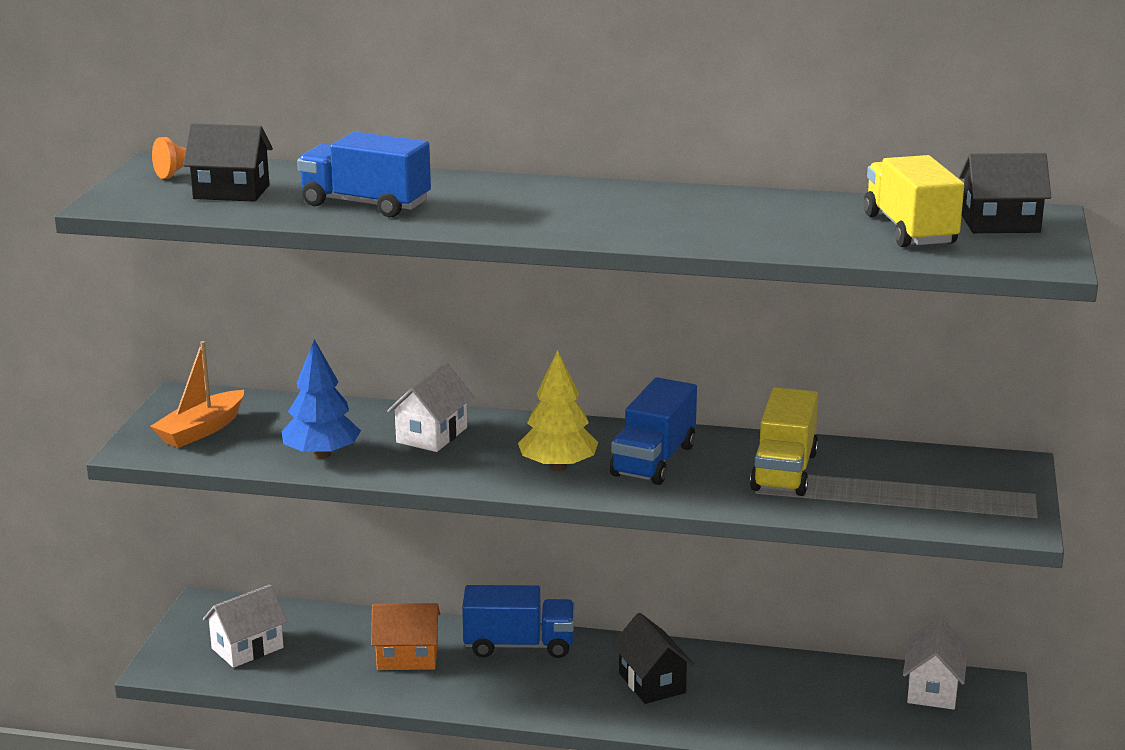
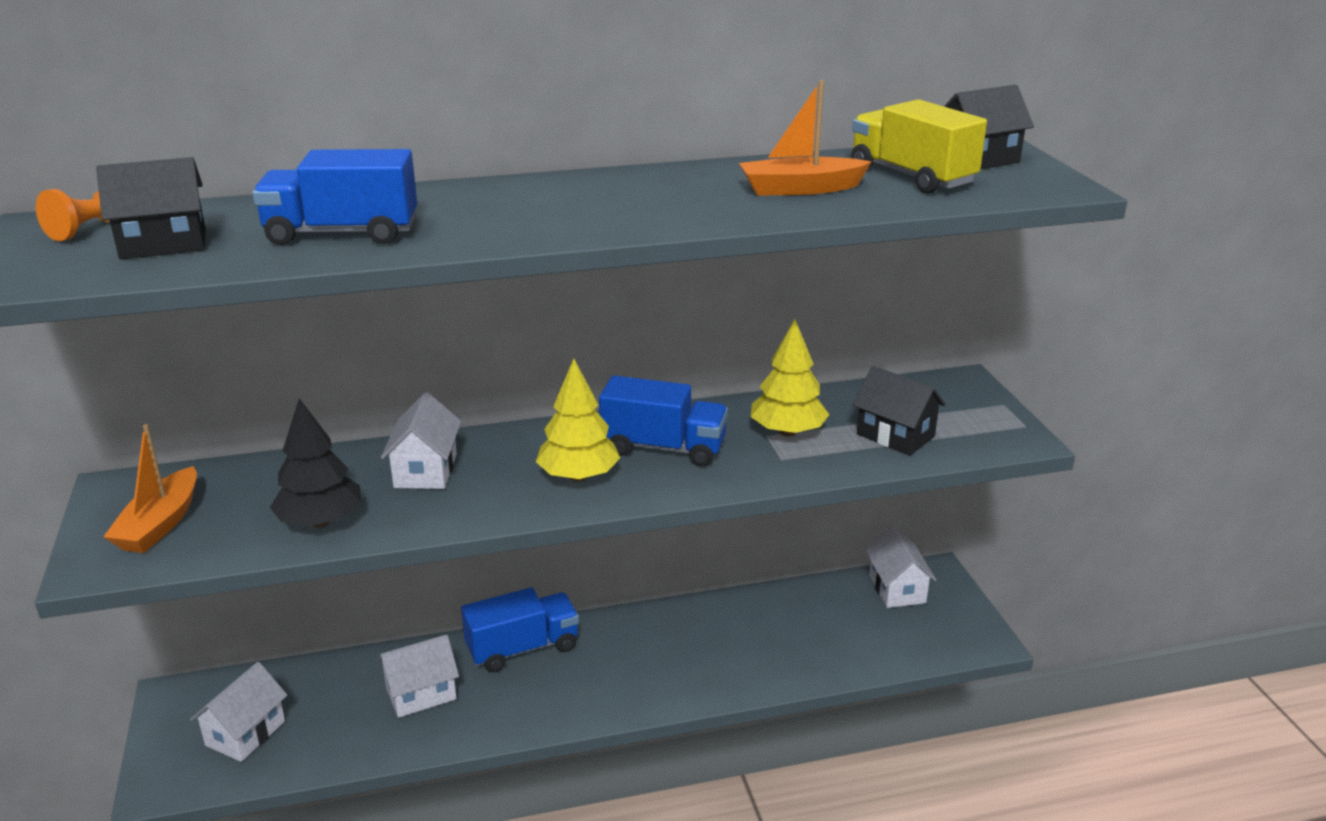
camera: 25 degrees left, 5 degrees up
blue tree [282,339,361,459] -> black tree [270,399,362,527]
orange house [371,603,440,670] -> white house [377,634,459,718]
blue truck [610,377,697,485] -> blue truck turned 75 degrees counterclockwise [599,375,728,467]
black house [612,613,694,704] -> black house moved to [853,366,946,455]
yellow truck [750,387,818,496] -> yellow tree [751,319,830,436]
none -> orange boat [739,80,871,196]

